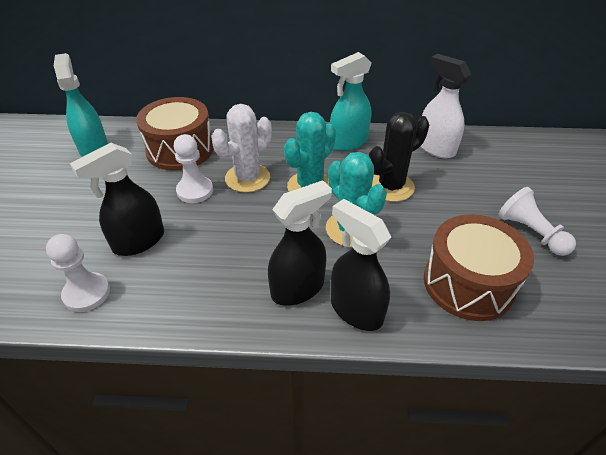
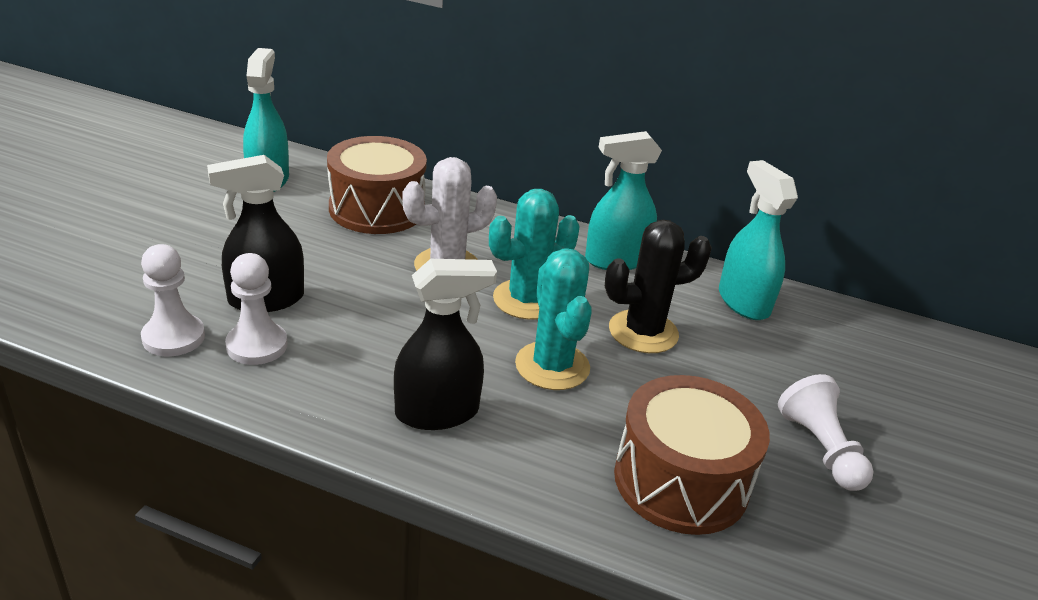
camera: 15 degrees right, 10 degrees down
white pawn [174,134,213,203] -> white pawn moved to [225,253,288,365]
black spray bottle [331,199,391,331] -> none
white spray bottle [420,54,472,158] -> turquoise spray bottle [719,160,798,320]

